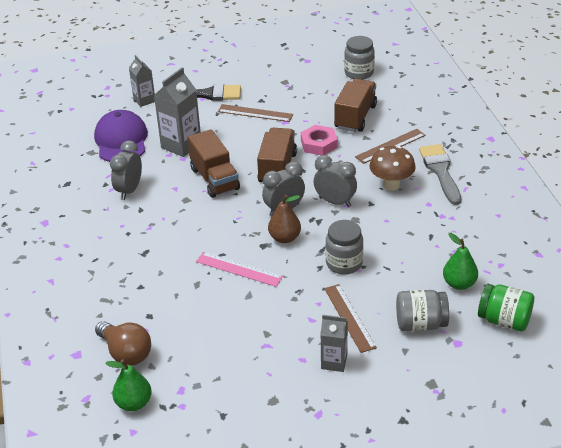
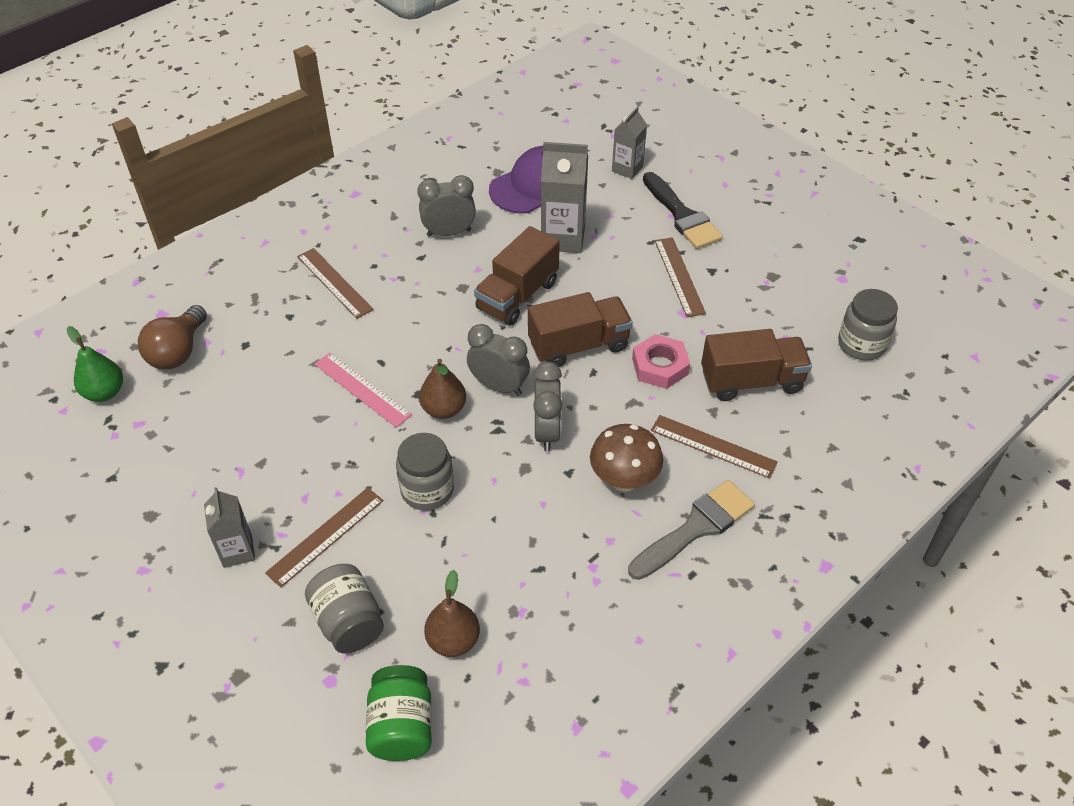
camera: 60 degrees right, 10 degrees up
pink ruler [196,252,283,287] -> pink ruler turned 45 degrees counterclockwise [314,352,412,428]
green pear [443,233,478,290] -> brown pear [424,570,480,657]
none -> brown ruler [297,248,374,319]

